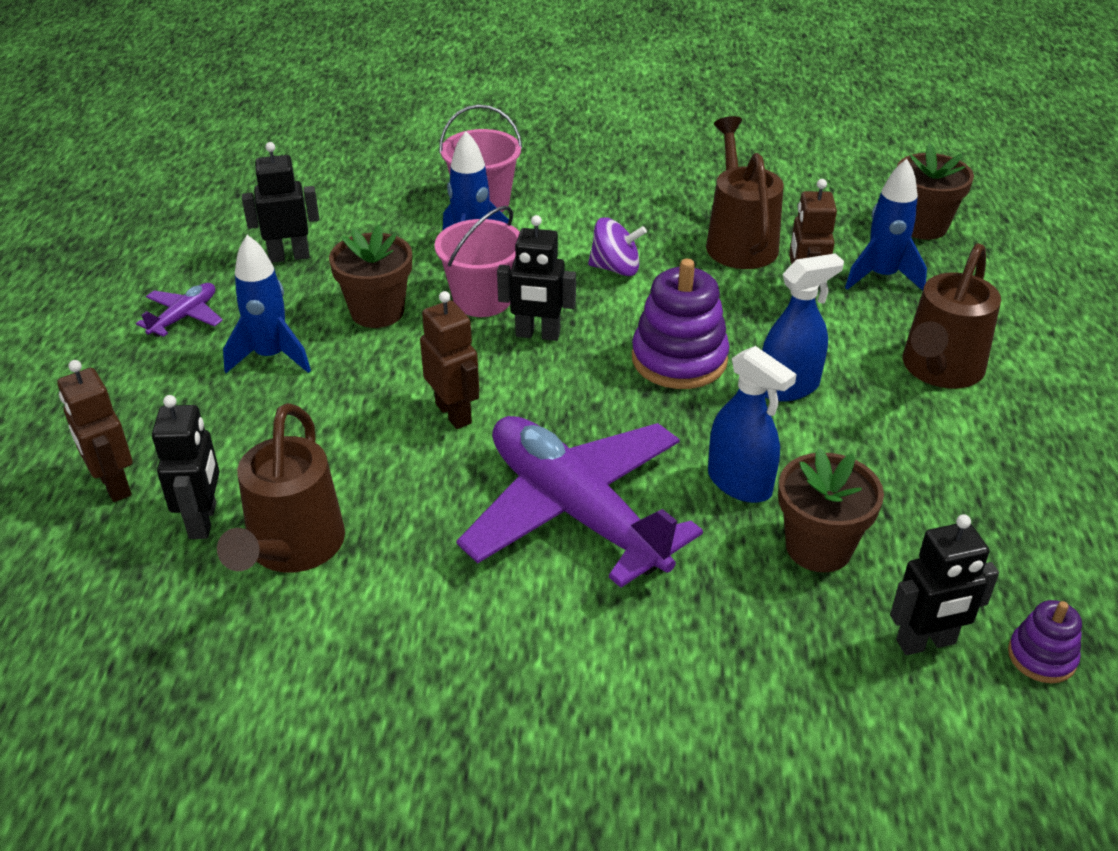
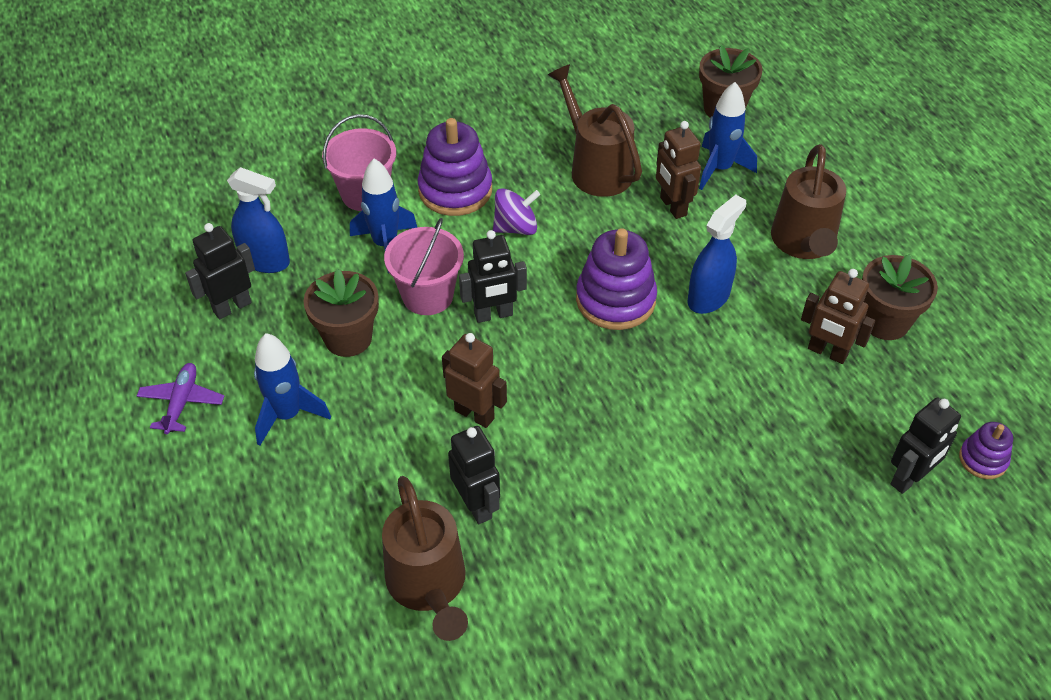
camera: 25 degrees left, 10 degrees up
brown robot [57,360,133,502] -> brown robot moved to [801,269,875,364]
black robot [152,395,219,539] -> black robot moved to [448,426,500,524]
purple plane [457,416,703,588] -> none
blue spray bottle [708,346,797,503] -> blue spray bottle moved to [227,167,290,273]
brown flower pot [778,448,884,572] -> brown flower pot moved to [862,255,938,340]
none -> purple stacking toy [417,118,492,216]

